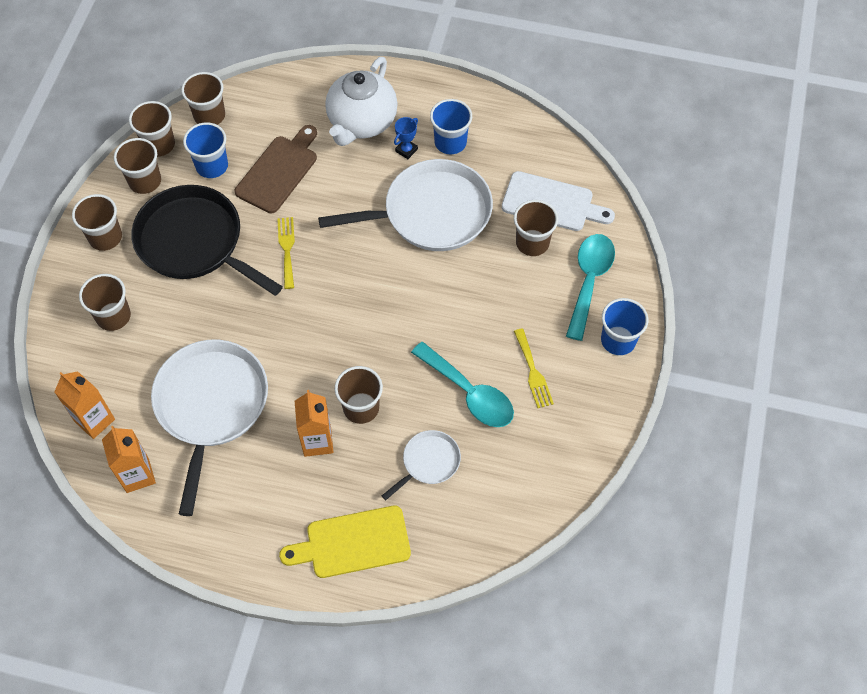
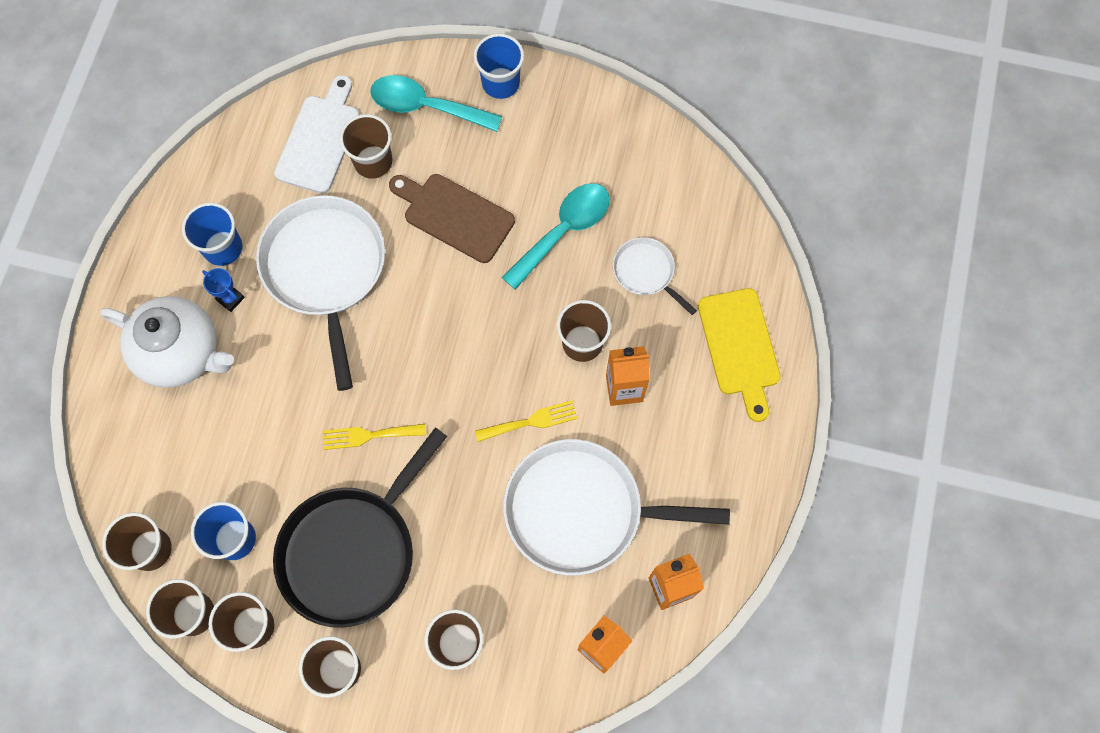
camera: 90 degrees left, 10 degrees up
brown cutting board [235,125,317,213] -> brown cutting board moved to [389,174,515,263]
yellow fork [514,328,554,408] -> yellow fork moved to [475,401,578,442]

